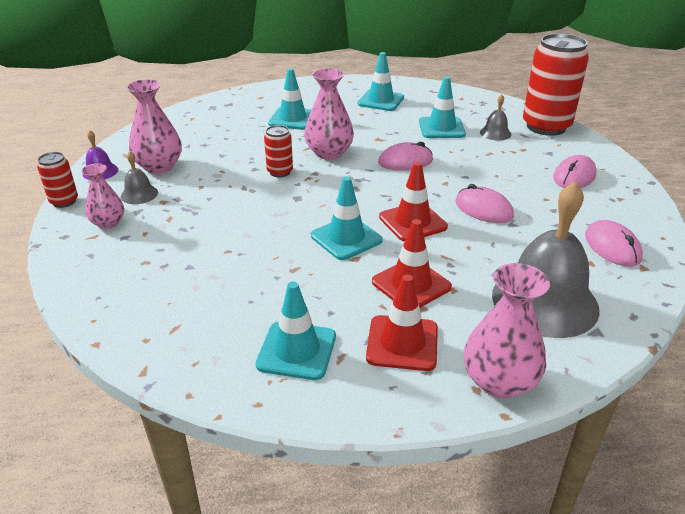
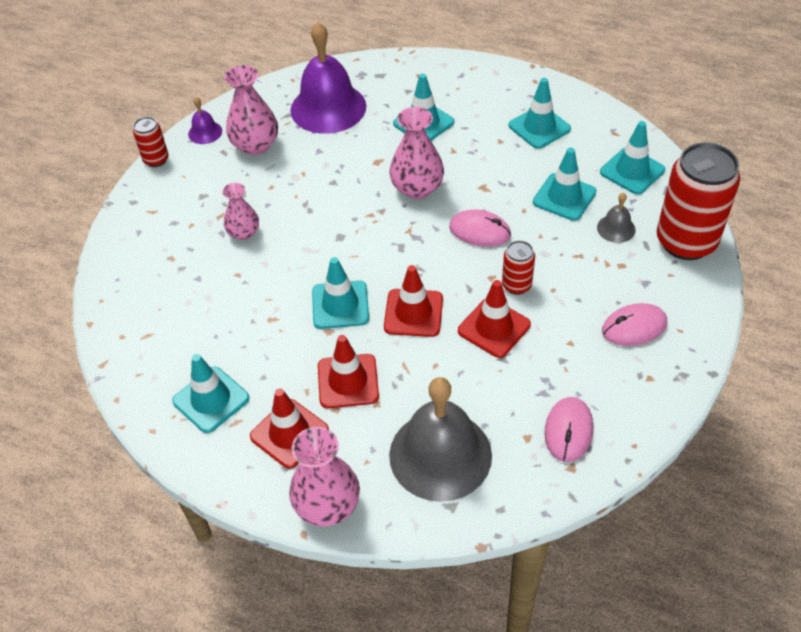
camera: 35 degrees right, 15 degrees up
pink vase [81,163,124,229] -> pink vase moved to [222,183,259,240]
grey bell [121,151,158,204] -> none
red can [264,125,293,177] -> red can moved to [502,240,535,295]
pink mouse [456,184,514,223] -> red traffic cone [458,280,531,358]
none -> purple bell [290,22,366,134]
none -> turquoise traffic cone [600,121,665,194]

